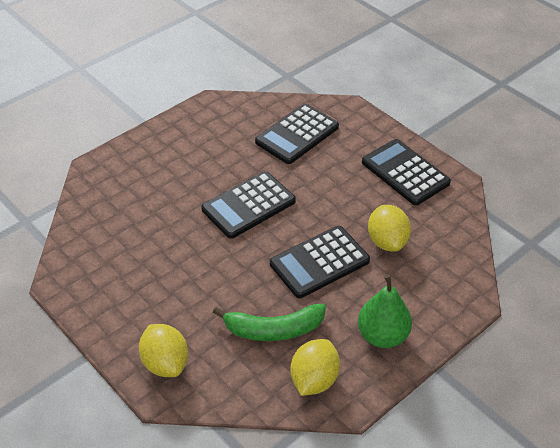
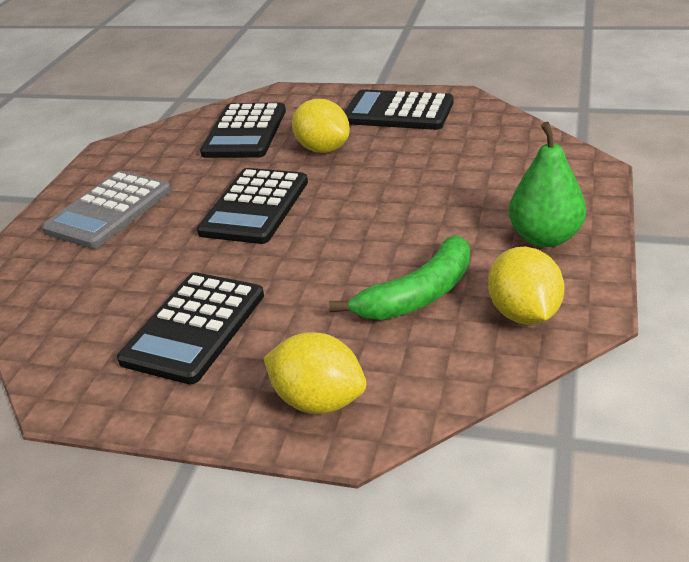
camera: 30 degrees left, 10 degrees down
black calculator [270,226,370,298] -> black calculator moved to [117,272,264,384]
yellow lemon [368,205,411,252] -> yellow lemon moved to [292,99,350,153]
none -> grey calculator [42,171,171,249]

